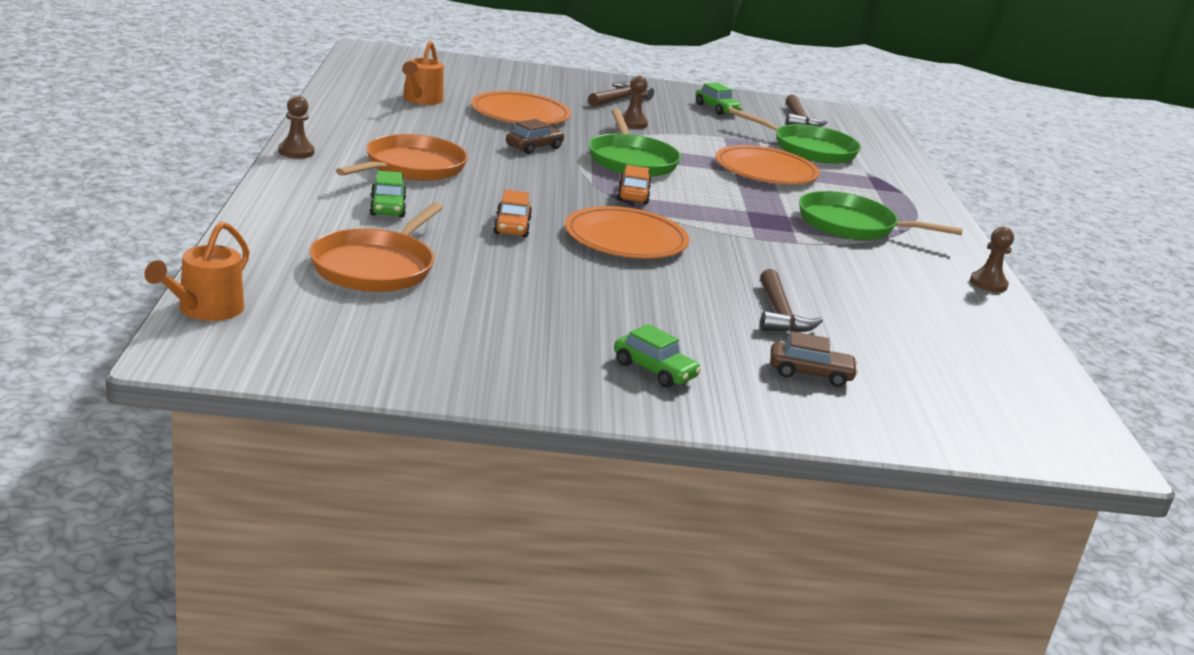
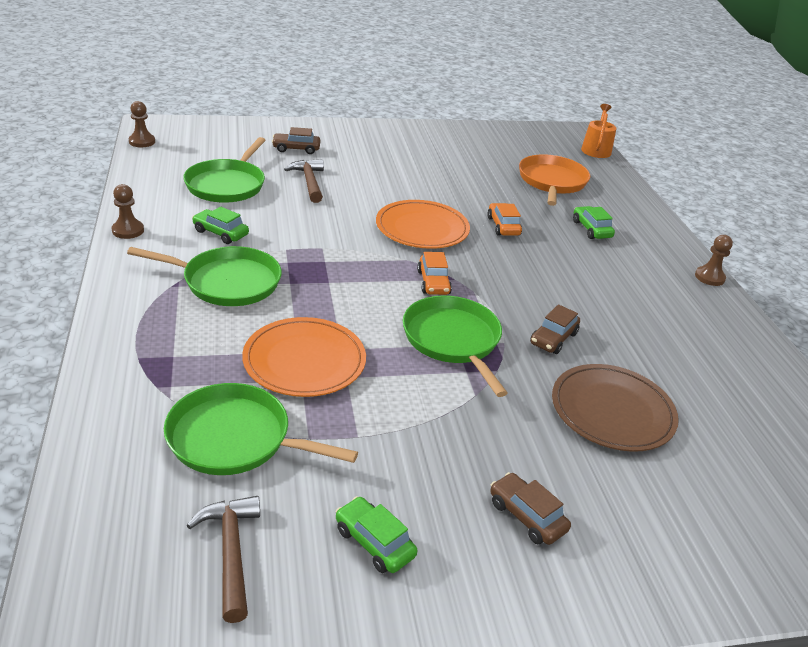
camera: 170 degrees right, 10 degrees up
orange pan [336,134,468,181] -> none
orange watering can [402,41,444,105] -> none
orange plate [471,91,571,124] -> brown plate [552,364,679,452]
brown hammer [588,82,654,107] -> brown car [490,472,571,545]
green car [614,324,701,388] -> green car moved to [192,207,249,244]
brown pawn [622,76,648,129] -> brown pawn moved to [129,101,155,147]
none -> green pan [183,137,266,203]

